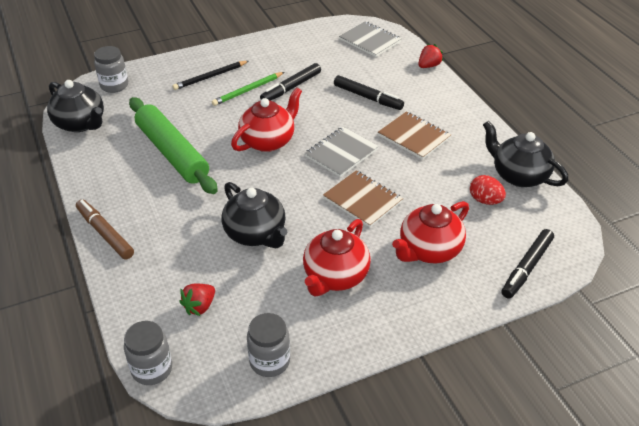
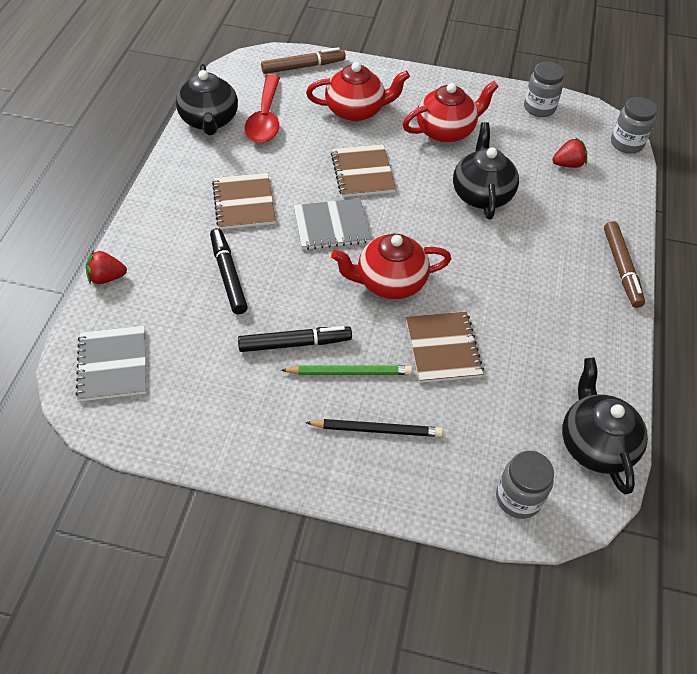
camera: 145 degrees left, 10 degrees up
green rolling pin [129,97,218,194] -> none
red egg [470,175,506,205] -> red spoon [245,75,280,143]
black marker [502,229,554,299] -> brown marker [261,47,346,74]
none -> brown notebook [406,312,484,383]

